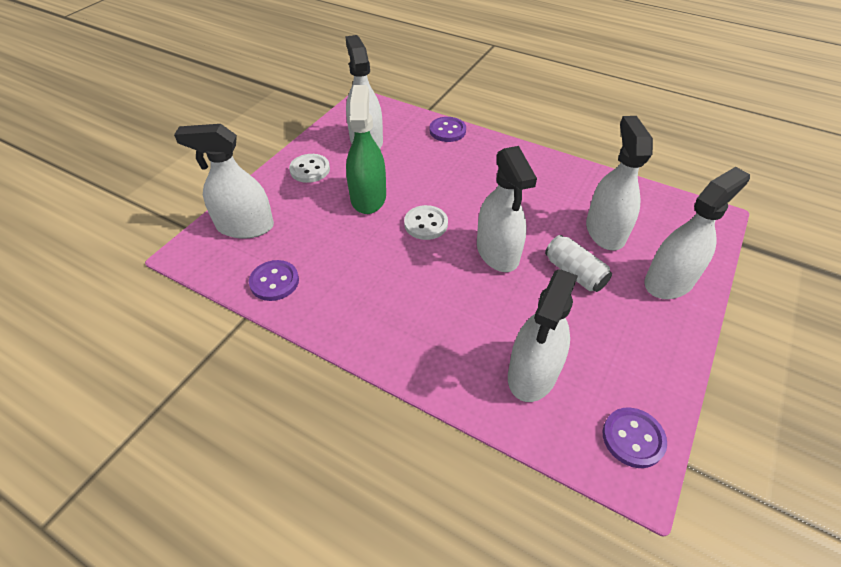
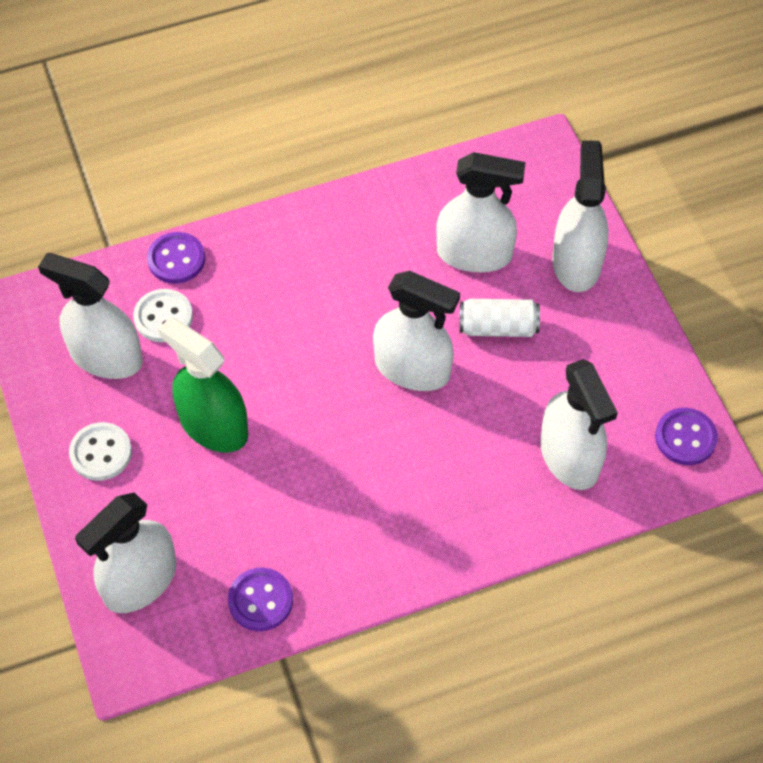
camera: 50 degrees left, 10 degrees up
white button [404,205,448,240] -> white button moved to [133,289,193,342]
white spray bottle [586,116,653,250] -> white spray bottle turned 150 degrees clockwise [436,152,526,273]

